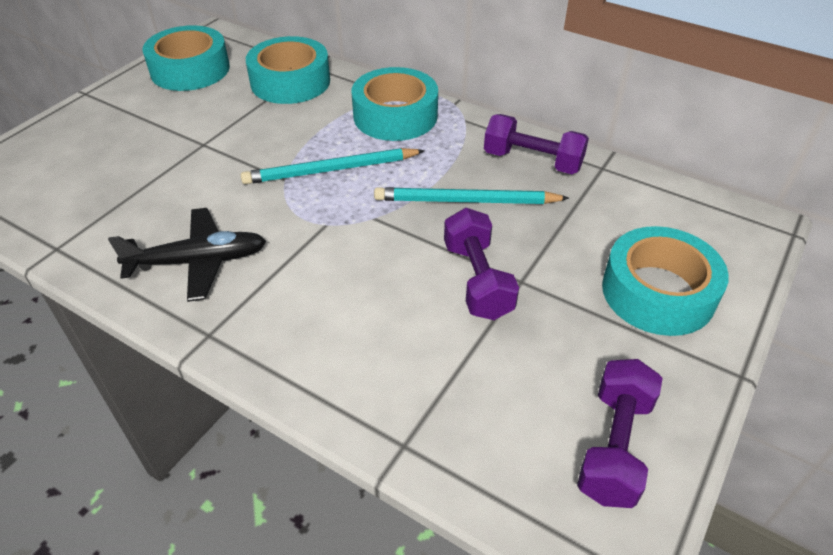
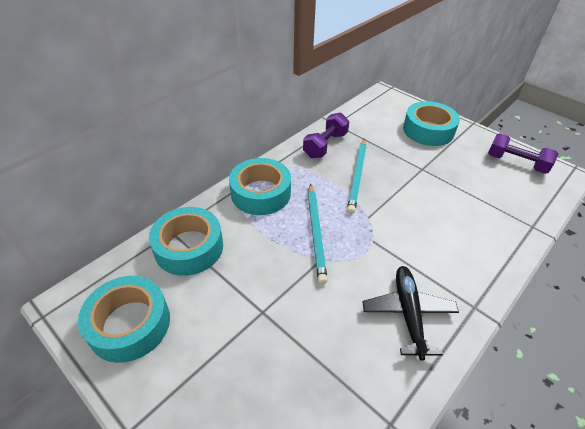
camera: 80 degrees left, 0 degrees up
purple dumbbell [444,208,519,320] -> none

